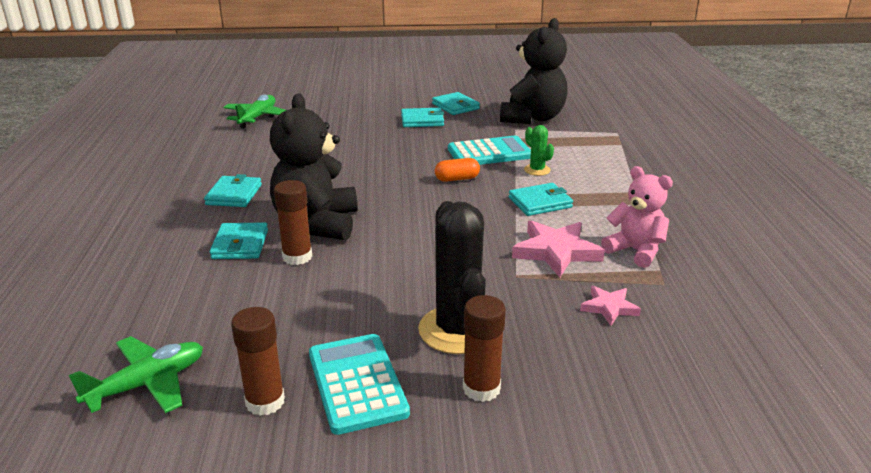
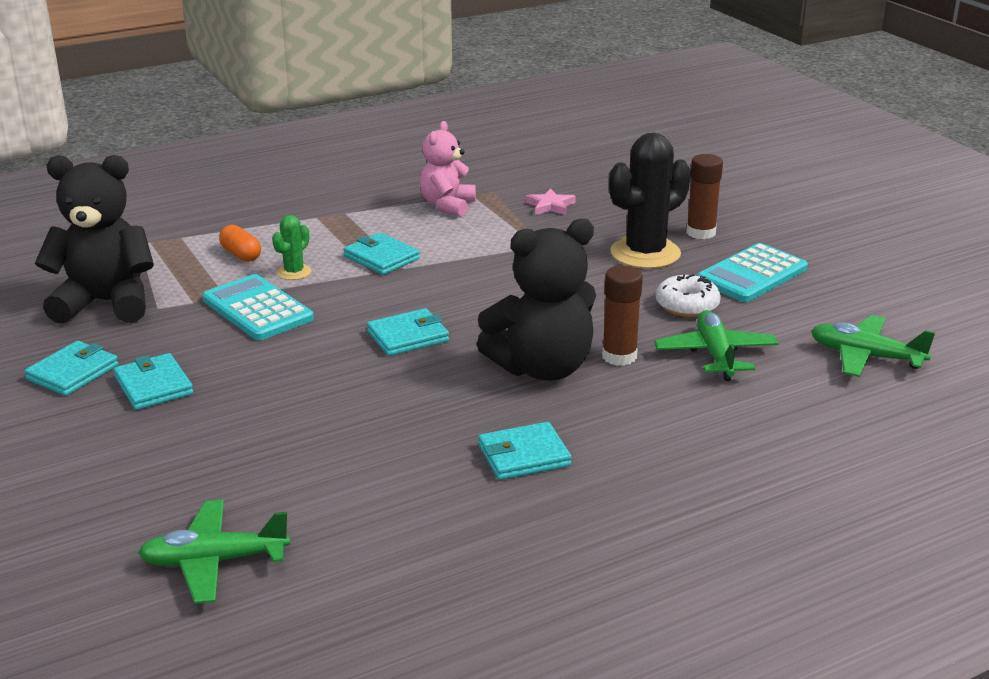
camera: 115 degrees left, 0 degrees up
turquoise wallet [210,222,268,259] -> turquoise wallet moved to [367,308,449,356]
brown glue stick [231,307,285,416] -> none
orange capsule [435,158,480,182] -> orange capsule moved to [219,225,261,262]
pink star [512,220,605,278] -> none
none -> green plane [654,310,779,381]
none -> white donut [656,274,721,317]

